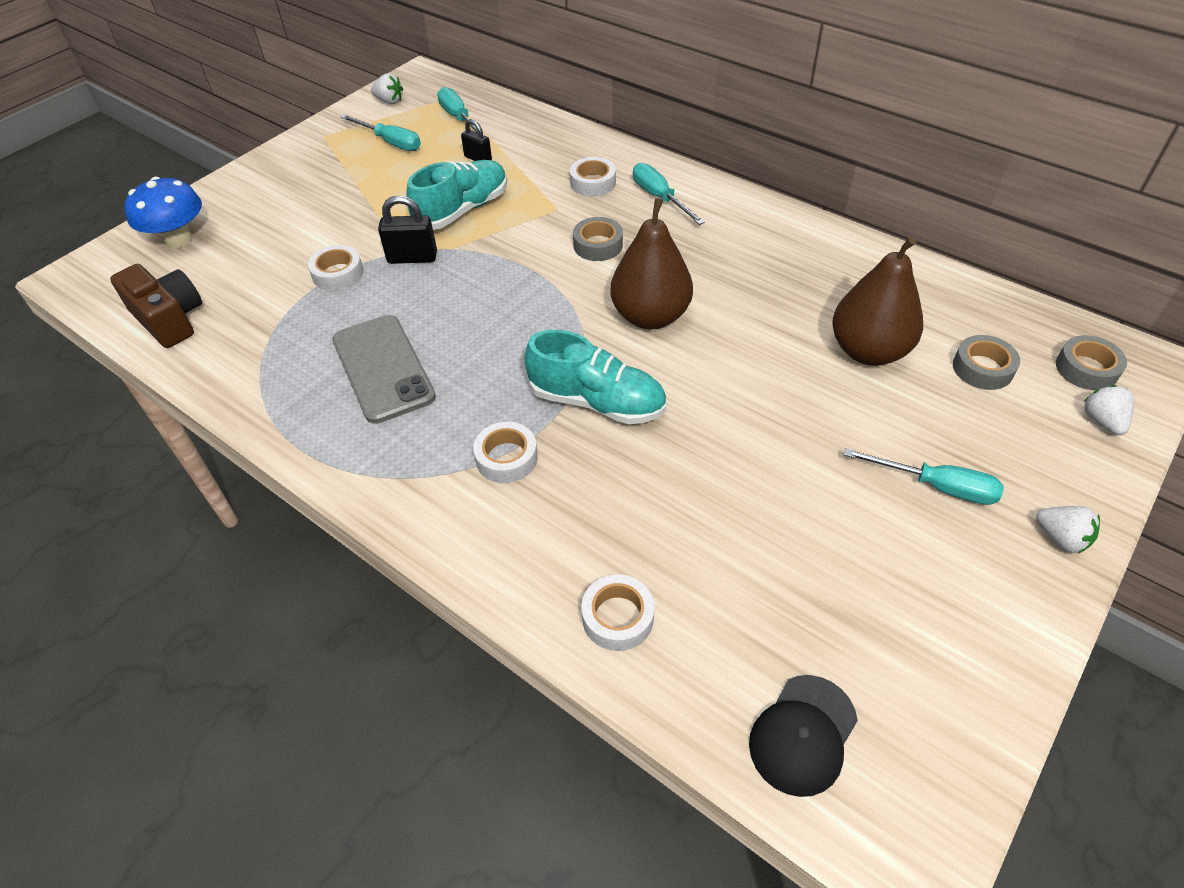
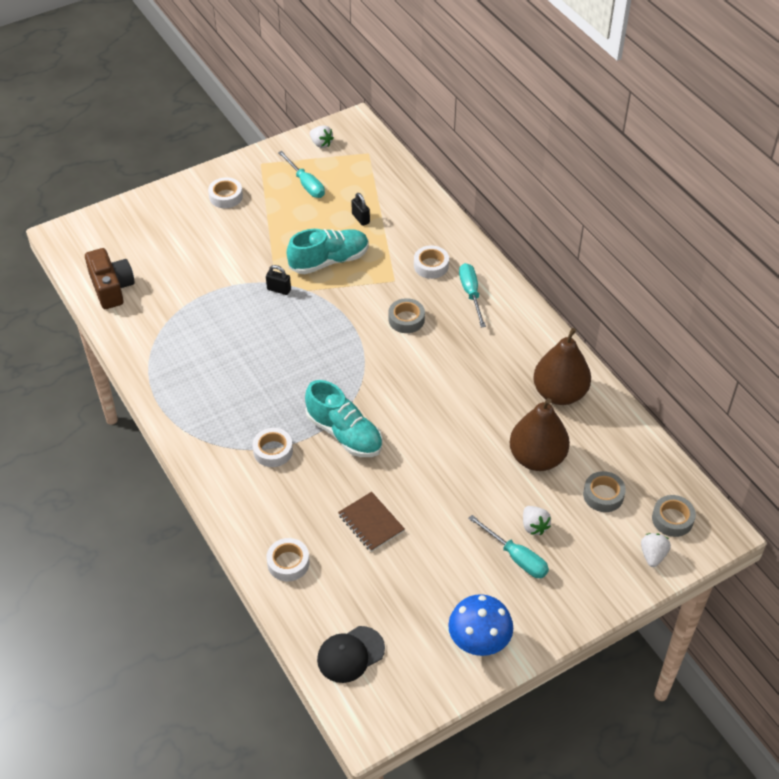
camera: 20 degrees right, 0 degrees up
blue mushroom [124,177,202,248] -> blue mushroom moved to [448,594,513,656]
white tape [308,245,364,291] -> white tape moved to [208,177,243,208]
grey phone [332,315,436,424] -> none
black padlock [378,195,437,264] -> black padlock [266,265,291,295], size x0.66
turquoise screwdriver [437,87,486,136] -> none
brown pear [611,198,693,329] -> brown pear moved to [533,328,591,405]
white strawberry [1036,506,1100,554] -> white strawberry moved to [523,506,551,535]
none -> brown notebook [338,492,405,552]

